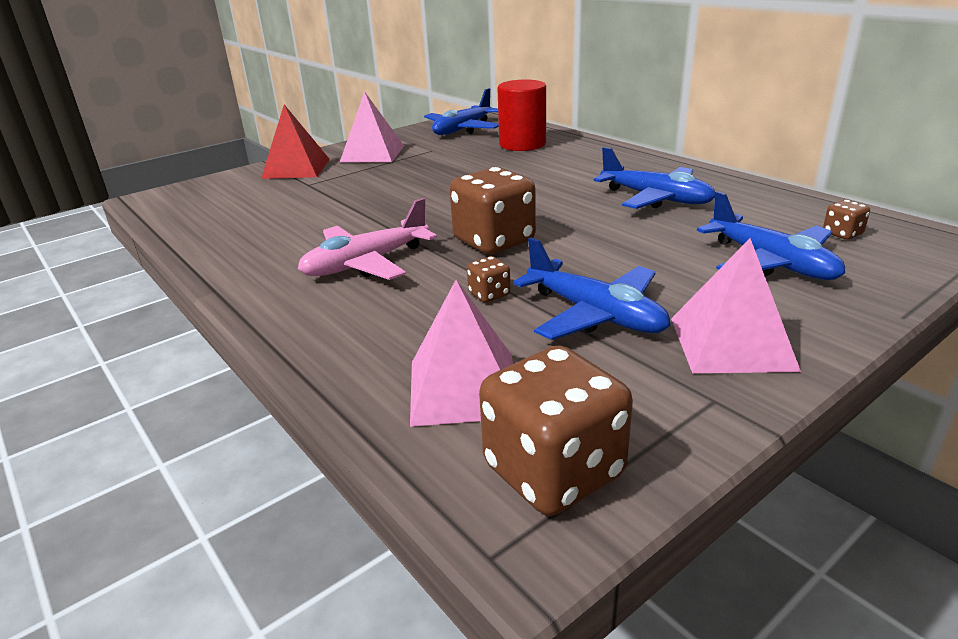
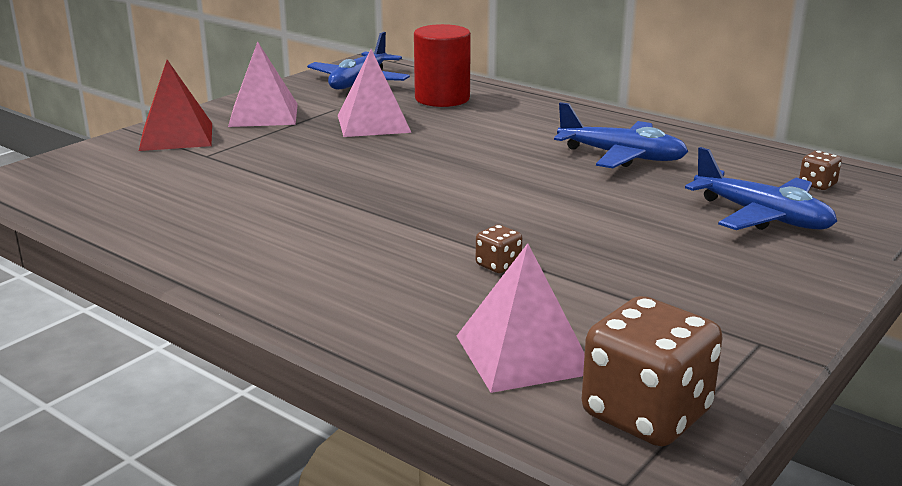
camera: 15 degrees left, 5 degrees down
pink plane [298,198,437,280] -> none
brown dice [450,167,536,254] -> none
blue plane [513,237,670,340] -> none
pink pyramid [671,238,801,373] -> pink pyramid moved to [338,49,411,137]

